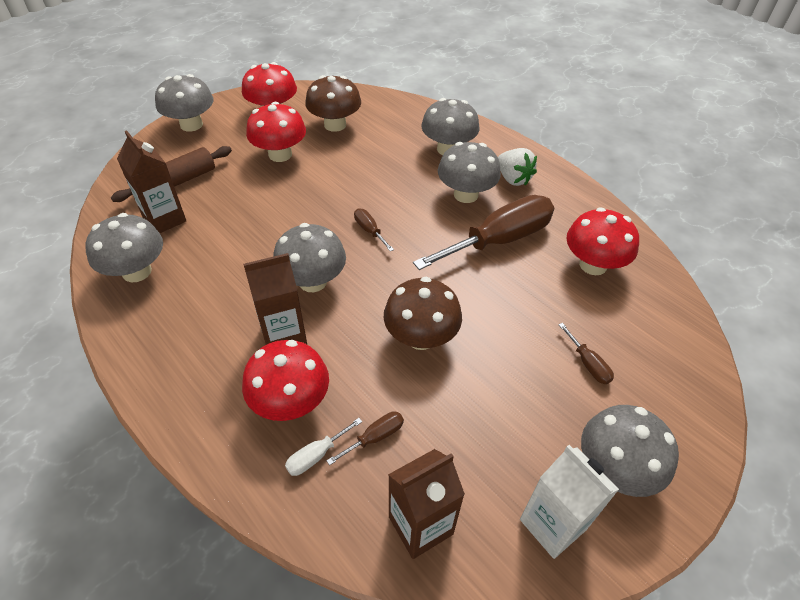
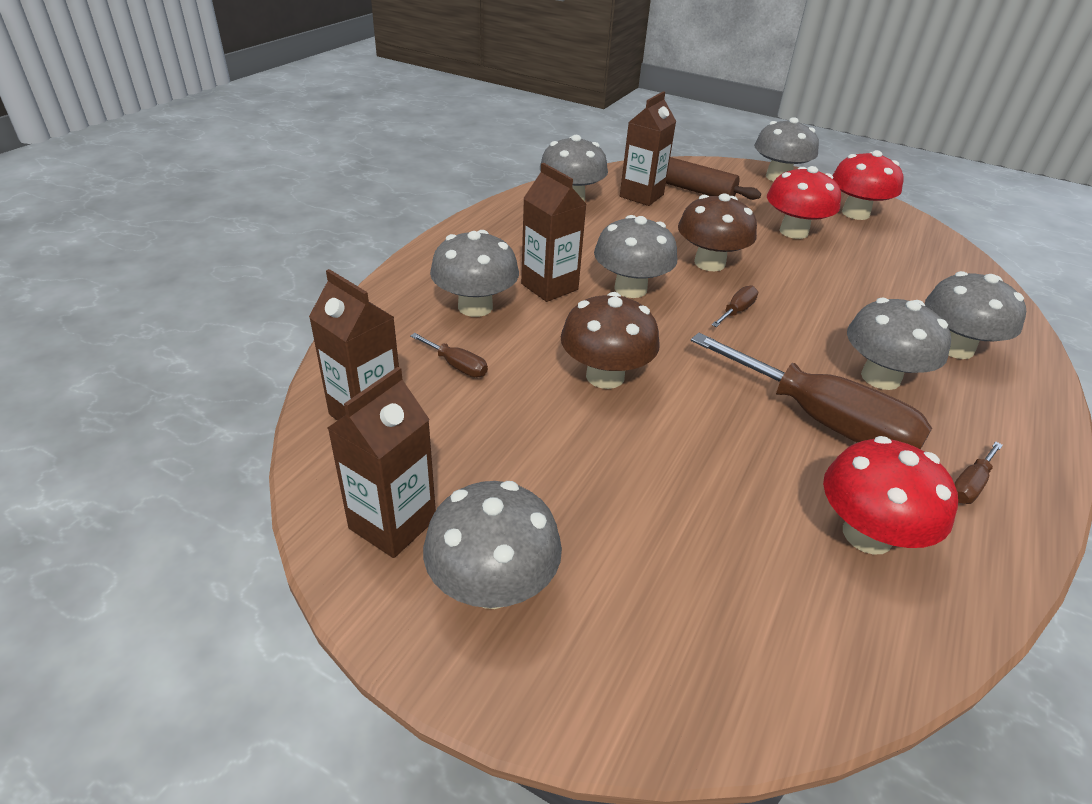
camera: 70 degrees right, 10 degrees down
red mushroom [242,340,329,421] -> grey mushroom [430,230,519,317]
white screwdriver [285,418,362,476] -> none
brown mushroom [305,75,361,132] -> brown mushroom moved to [678,193,757,271]
white strawberry [498,148,537,186] -> none
white carton [520,445,619,559] -> brown carton [328,367,436,558]
brown screwdriver [558,323,614,384] -> brown screwdriver moved to [954,442,1003,504]

